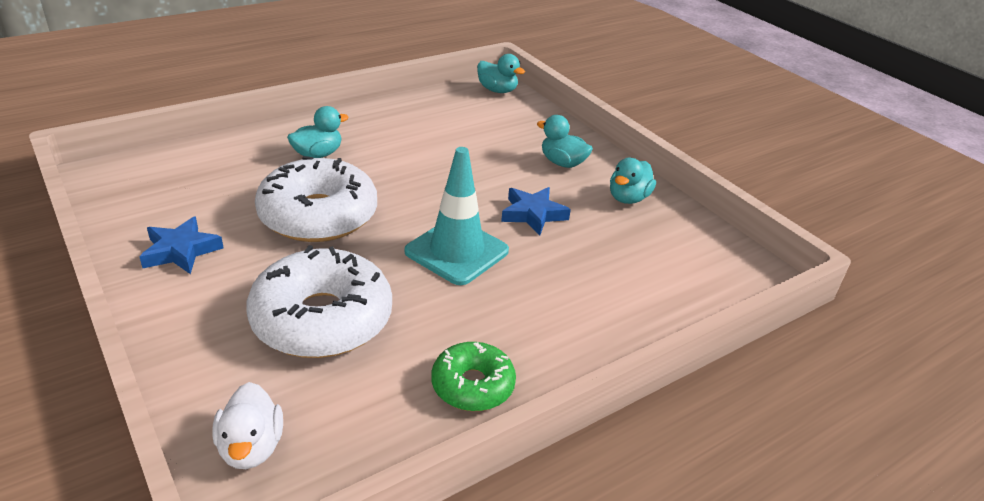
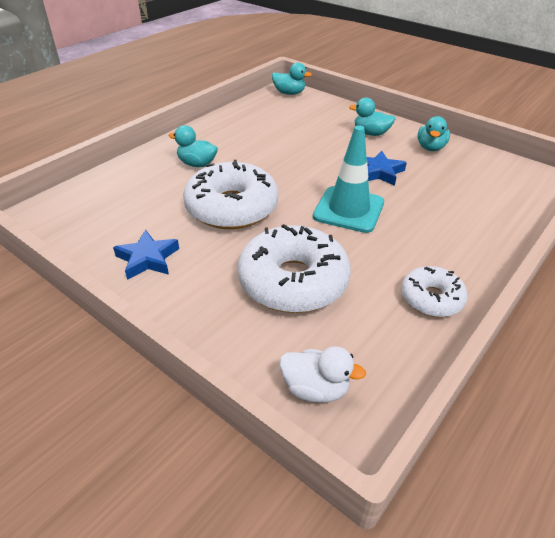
camera: 15 degrees left, 5 degrees up
white duck [212,382,283,469] -> white duck turned 45 degrees counterclockwise [279,346,366,402]
turquoise duck [287,106,349,158] -> turquoise duck turned 105 degrees counterclockwise [169,125,218,167]
green donut [431,342,516,411] -> white donut [401,266,468,317]

